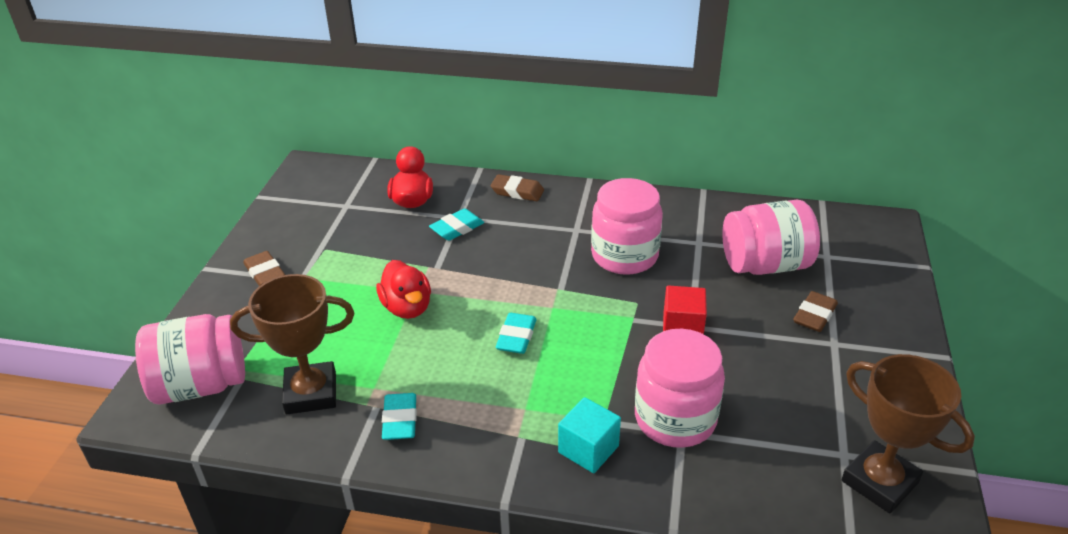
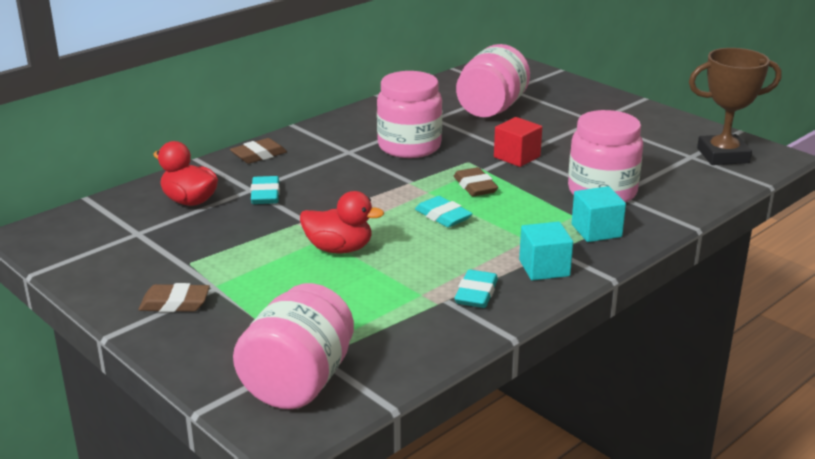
camera: 55 degrees left, 10 degrees down
brown trophy [230,274,354,414] -> none
turquoise eraser [382,393,417,440] -> turquoise eraser turned 75 degrees clockwise [454,269,498,308]
brown eraser [793,291,838,332] -> brown eraser moved to [454,167,498,197]
none -> turquoise cube [519,221,573,281]

